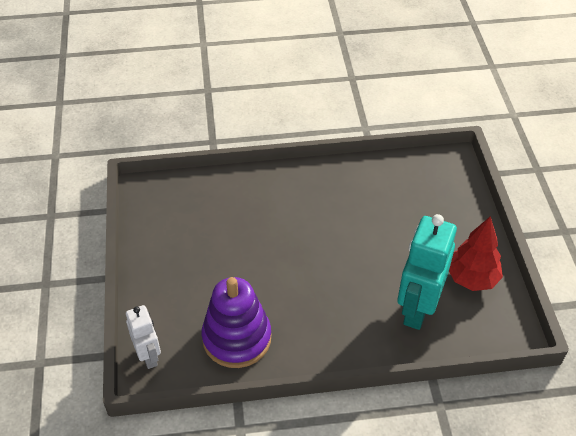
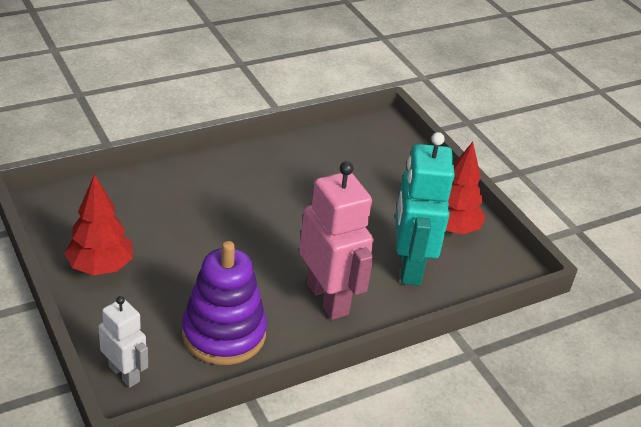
camera: 25 degrees left, 10 degrees down
none -> red tree [64,174,133,275]
none -> pink robot [299,161,374,320]

